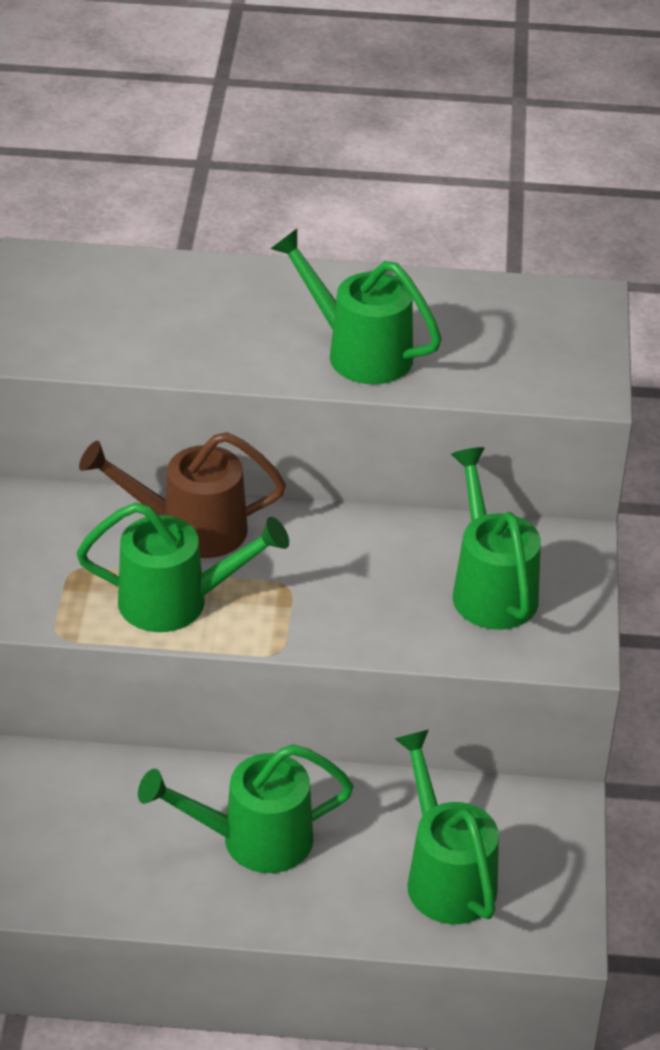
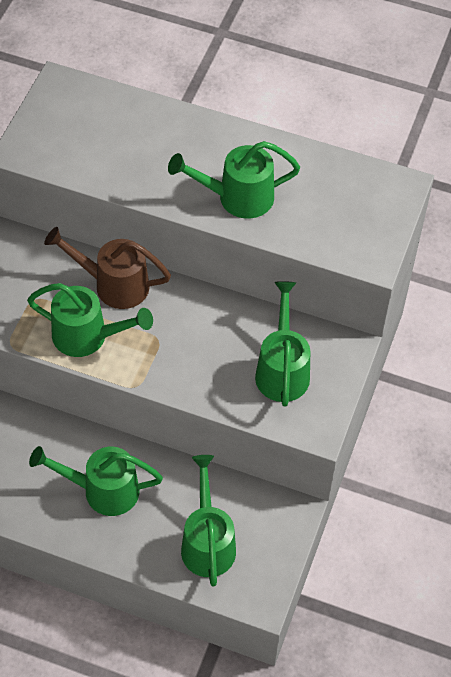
camera: 15 degrees right, 15 degrees up
green watering can [270,229,442,384] -> green watering can turned 60 degrees counterclockwise [168,141,300,219]

